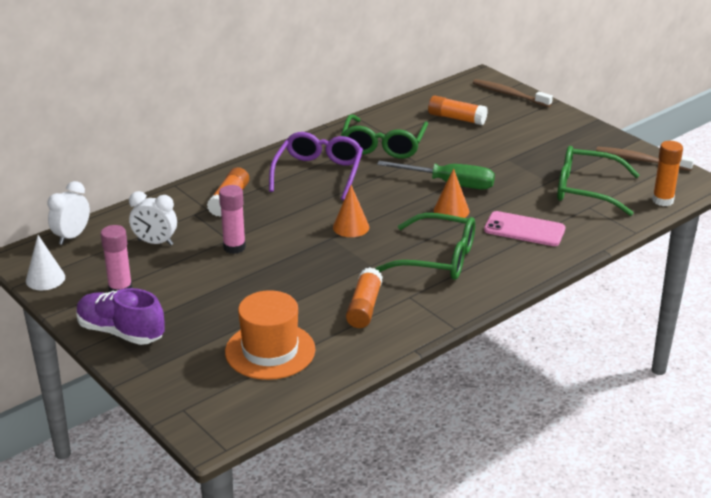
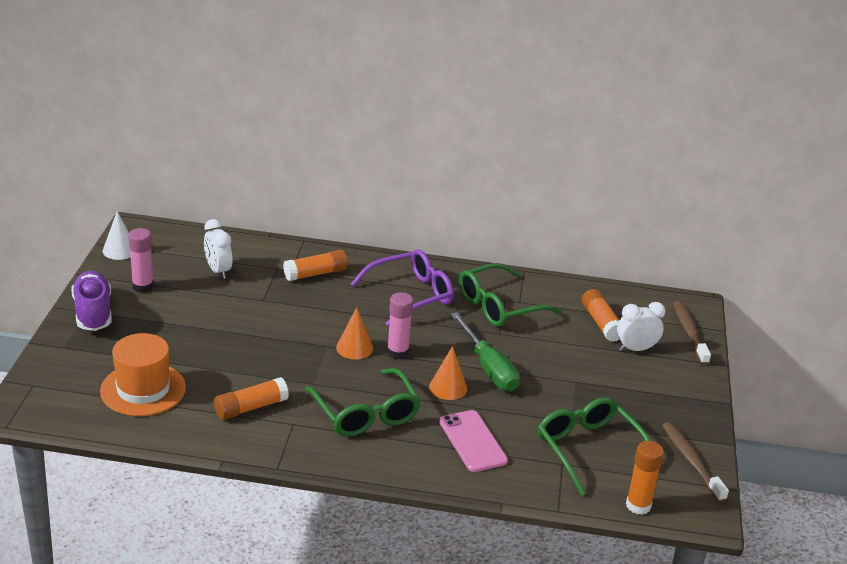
camera: 45 degrees right, 0 degrees up
white clock [47,181,90,245] -> white clock moved to [617,302,665,351]
pink glue stick [219,185,246,254] -> pink glue stick moved to [387,292,413,359]

